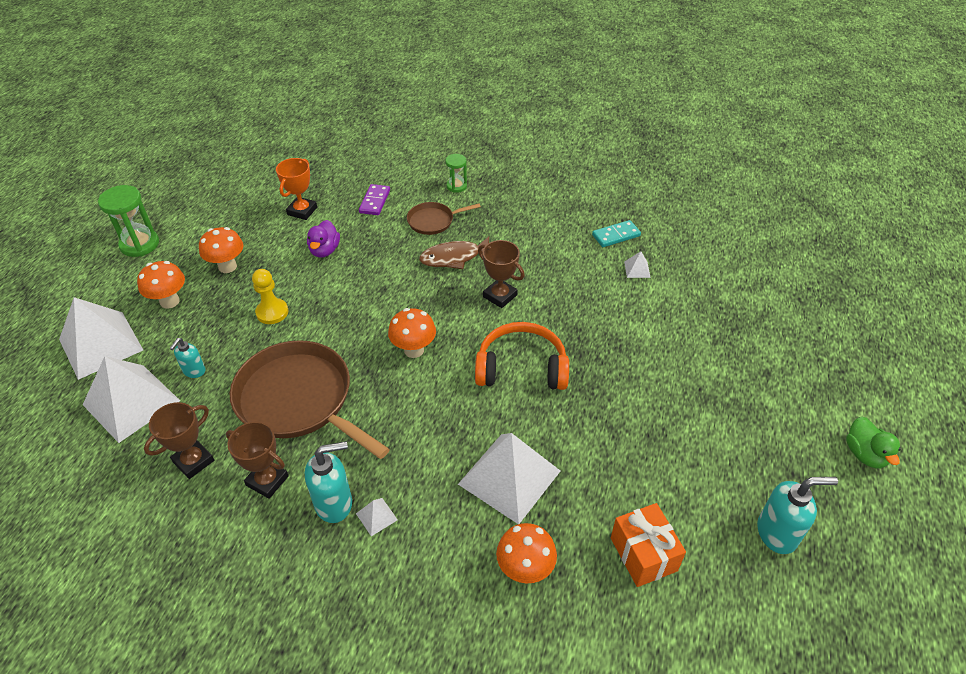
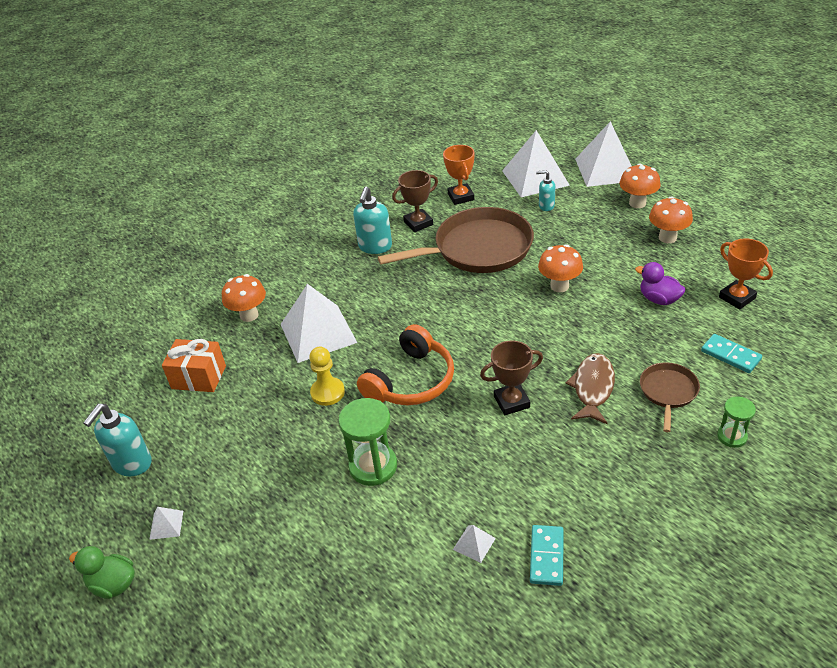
camera: 125 degrees right, 5 degrees down
green hourglass [98,185,159,257] -> green hourglass moved to [338,398,397,486]
brown trophy [144,402,214,479] -> orange trophy [443,145,474,205]
turquoise soap dispenser [170,338,206,378] -> turquoise soap dispenser turned 45 degrees counterclockwise [536,170,556,211]
yellow pawn [252,269,288,324] -> yellow pawn moved to [309,347,345,406]
white pyramid [356,498,398,536] -> white pyramid moved to [149,507,183,540]
purple domino [359,184,390,215] -> turquoise domino [701,334,762,373]
orange mushroom [388,308,436,358] -> orange mushroom moved to [538,244,583,292]

